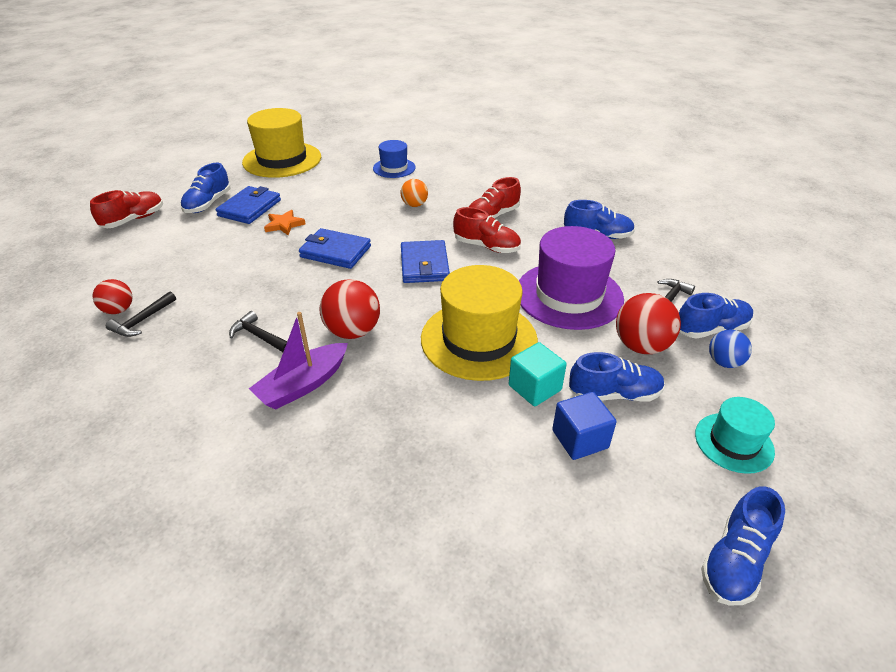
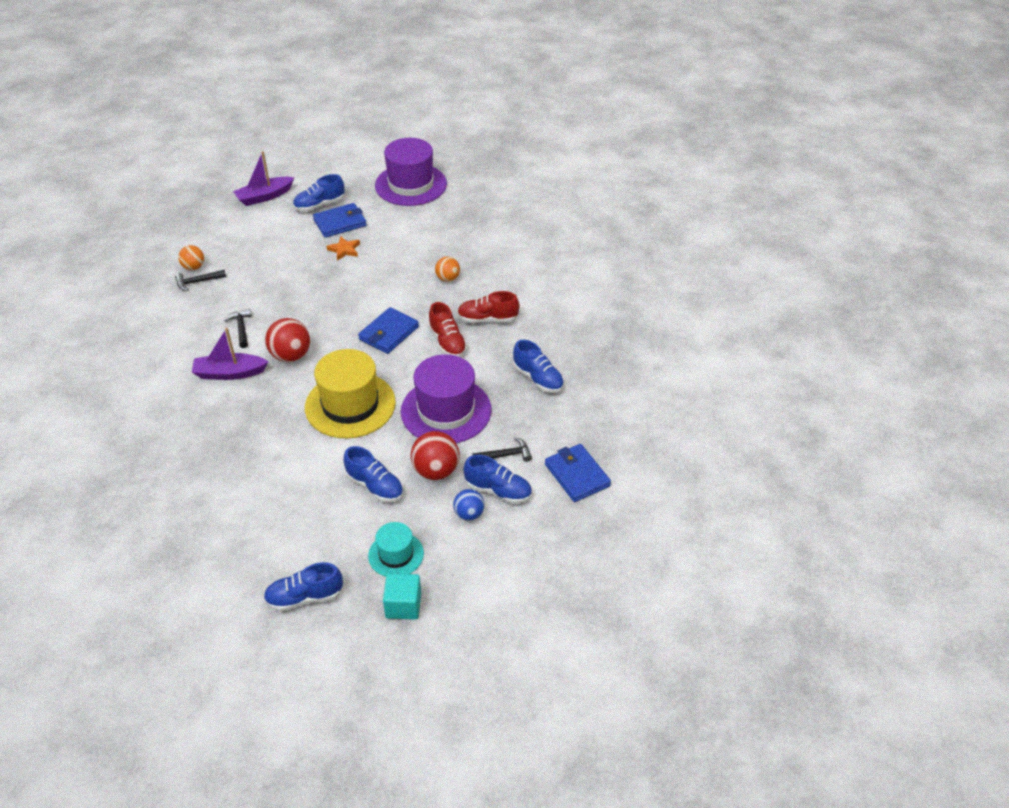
camera: 40 degrees right, 5 degrees up
red shoe [90,190,163,228] -> purple boat [233,151,294,206]
red ball [93,279,132,314] -> orange ball [178,245,204,270]
yellow hat [242,108,321,178] -> purple hat [375,138,447,206]
blue wallet [299,228,371,269] -> blue wallet moved to [545,444,611,502]
blue hat [373,140,416,178] -> none
turquoise cube [509,342,567,406] -> turquoise cube moved to [383,573,421,620]
blue cube [552,392,617,460] -> none

